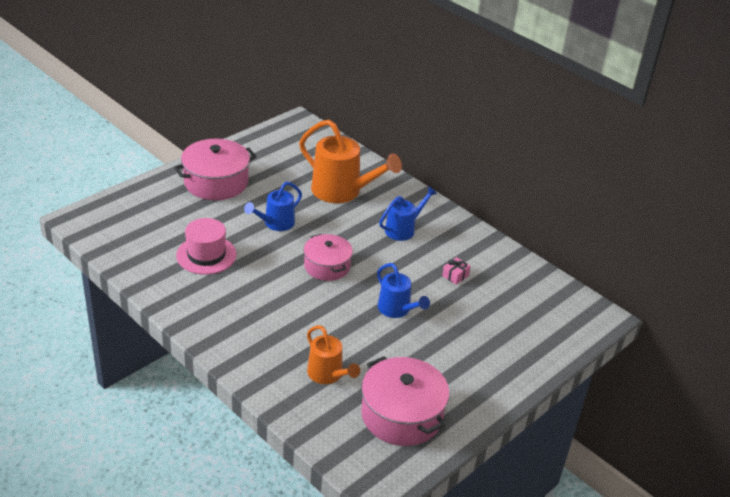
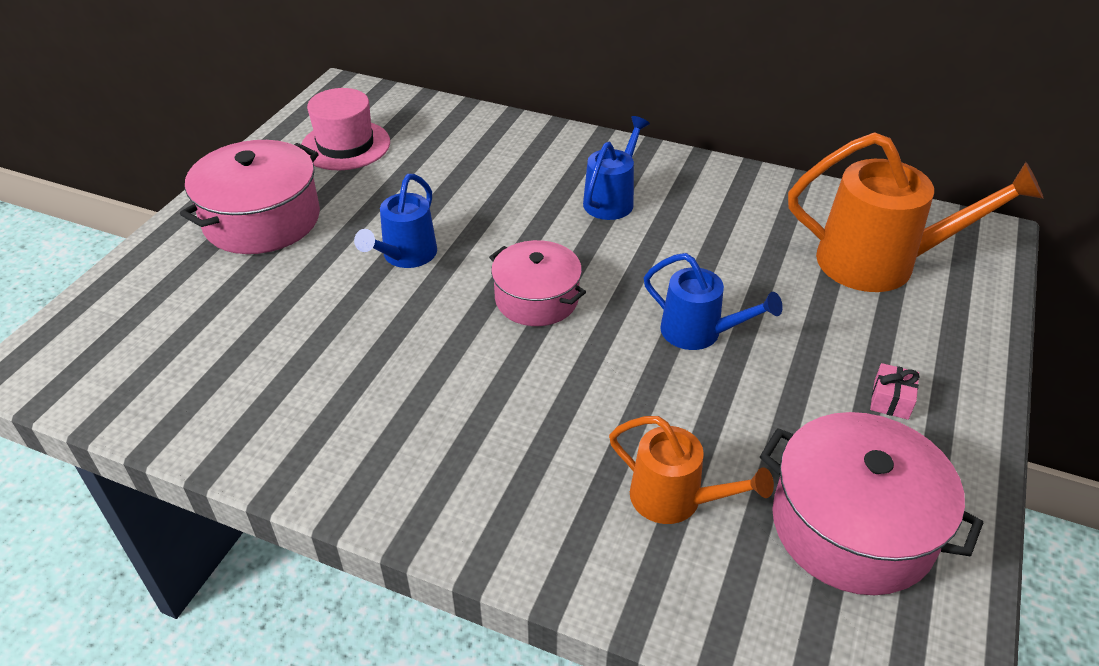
camera: 20 degrees left, 5 degrees up
pink hat [176,218,237,275] -> pink hat moved to [301,88,390,170]
orange watering can [299,120,402,203] -> orange watering can moved to [788,132,1044,292]
pink gift [442,257,471,285] -> pink gift moved to [870,363,920,420]

